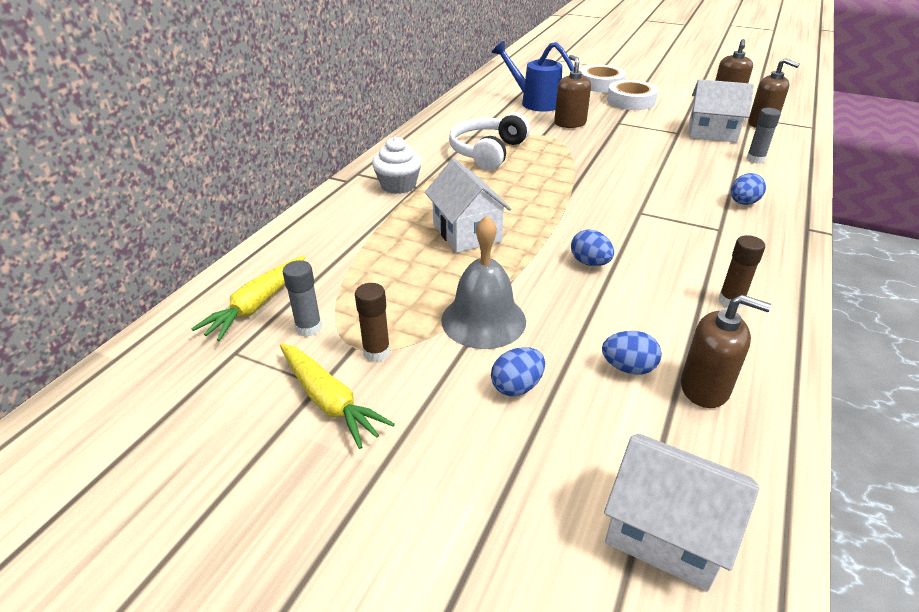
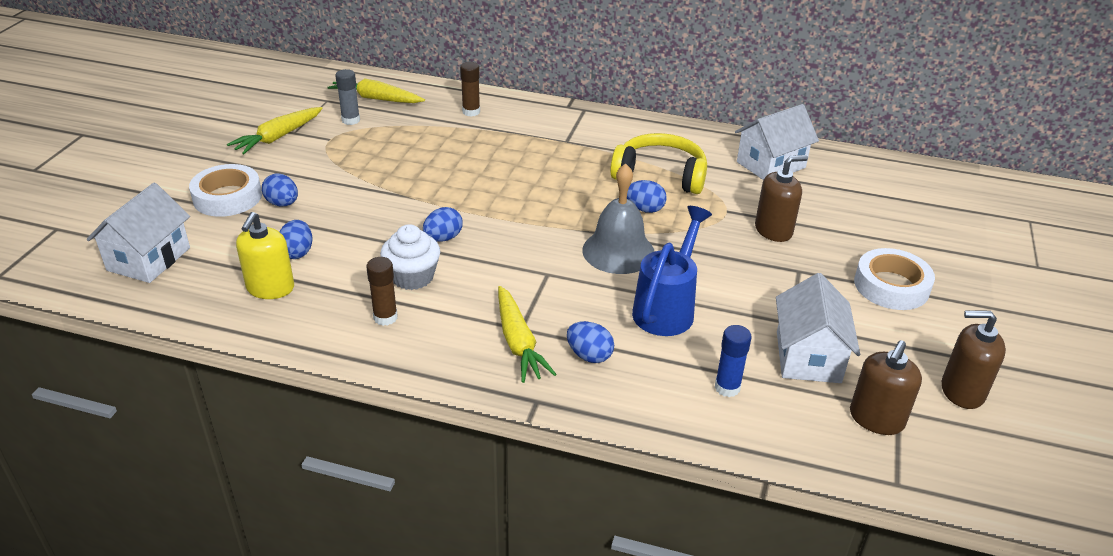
camera: 80 degrees right, 0 degrees up
brown glue stick [355,283,390,362] -> brown glue stick moved to [460,62,480,117]
white cupcake [372,136,422,194] -> white cupcake moved to [380,224,440,290]
white house [425,158,511,253] -> white house moved to [735,104,819,180]
grey bell [441,215,526,349] -> grey bell moved to [582,163,654,274]
white headphones [449,112,530,170] -> yellow headphones [610,133,707,194]
blue watering can [492,41,574,112] -> blue watering can moved to [632,206,712,336]
white tape [580,65,626,92] -> white tape moved to [189,164,262,217]
brown soap dispenser [681,295,771,408] -> yellow soap dispenser [236,212,294,299]
grey glue stick [747,108,781,164] -> blue glue stick [715,325,752,397]
none -> yellow carrot [498,286,556,383]
none -> blue egg [627,180,667,213]

